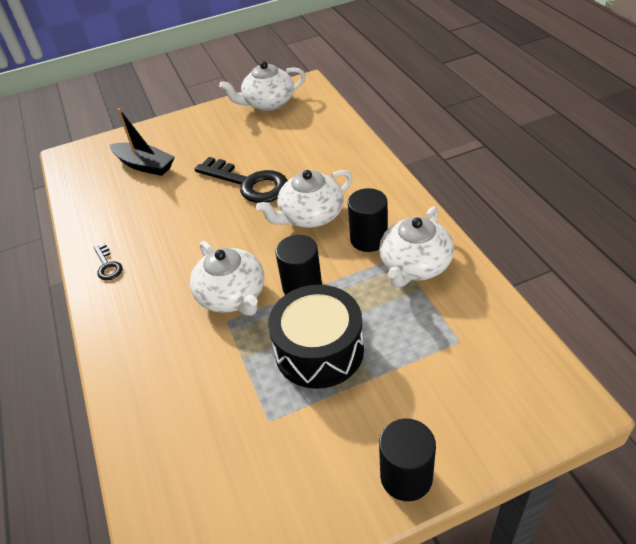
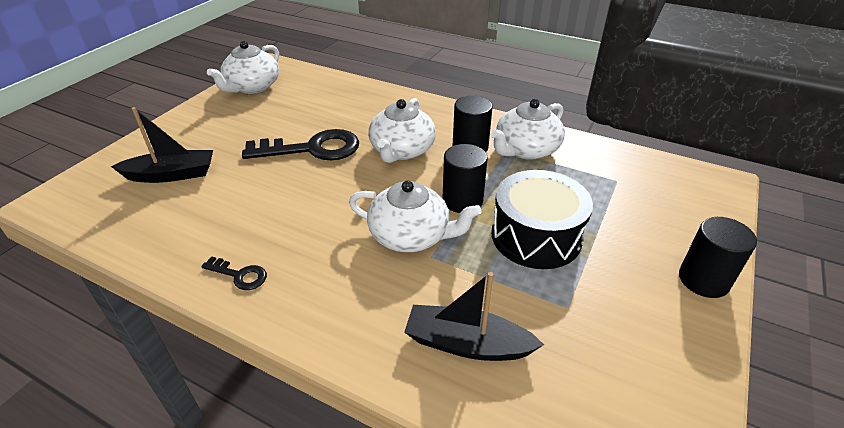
camera: 45 degrees left, 5 degrees down
white teapot [379,206,454,288] -> white teapot turned 60 degrees clockwise [490,99,565,160]
none -> black boat [404,272,544,361]

